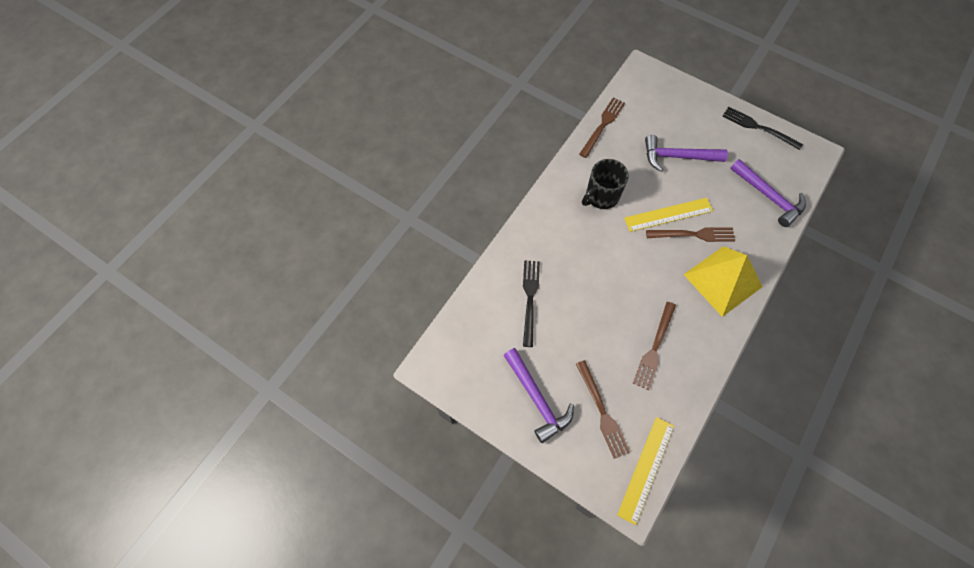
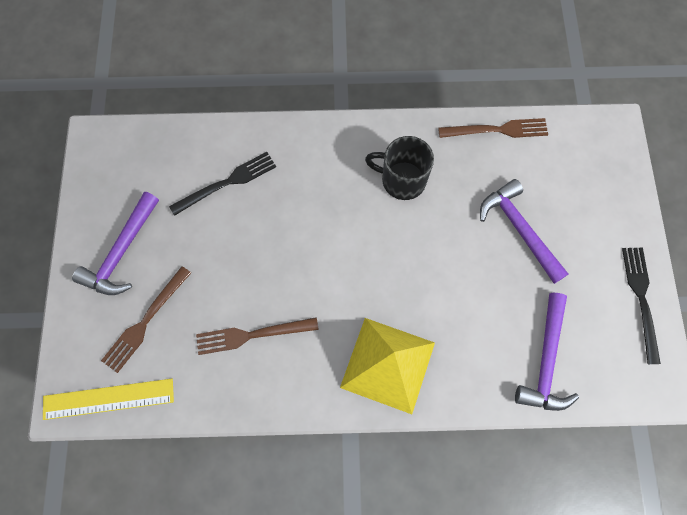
camera: 55 degrees right, 5 degrees up
yellow ruler [624,198,713,232] -> none
brown fork [646,227,735,242] -> none

